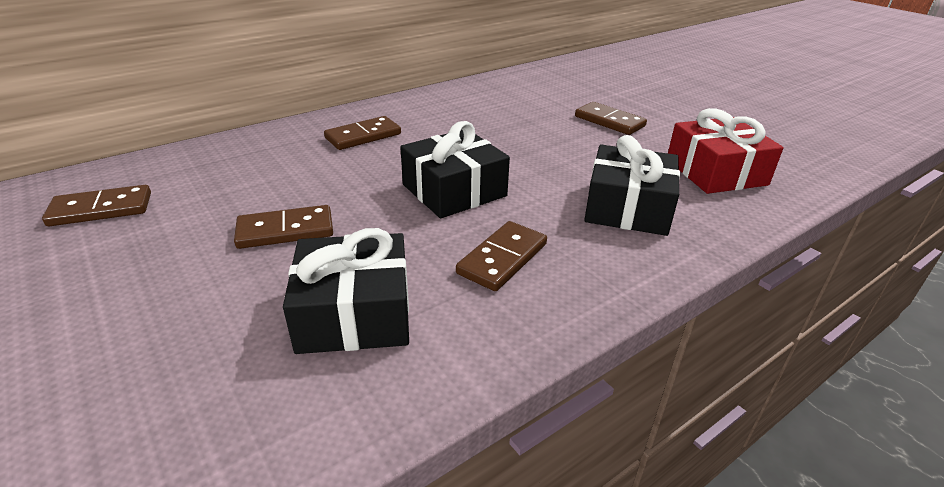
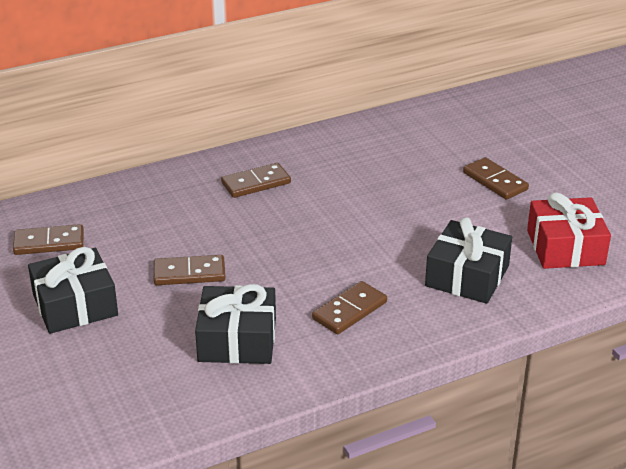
camera: 10 degrees right, 0 degrees up
black gift [400,121,510,218] -> black gift moved to [28,247,118,334]

